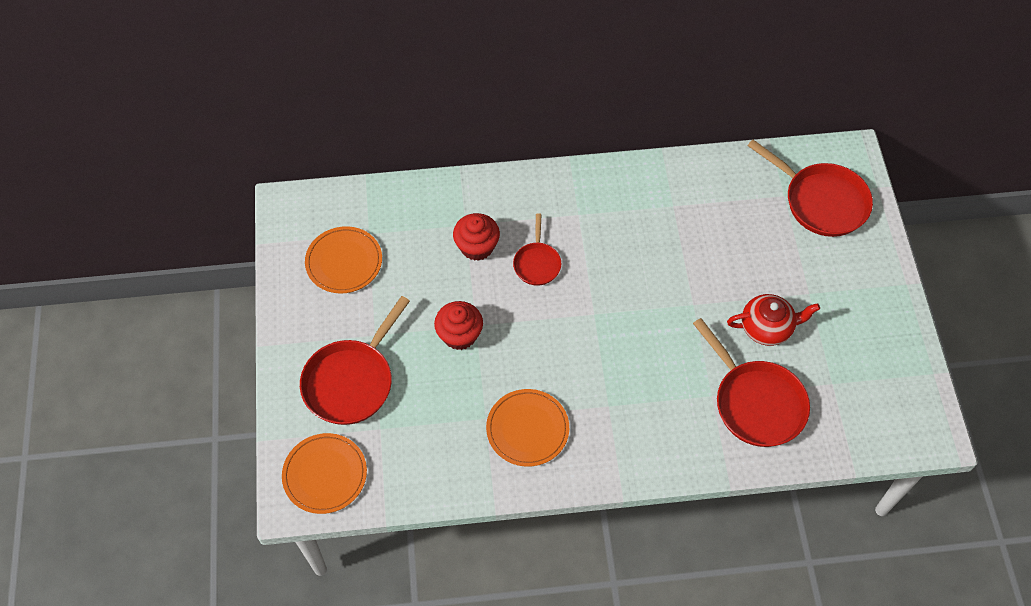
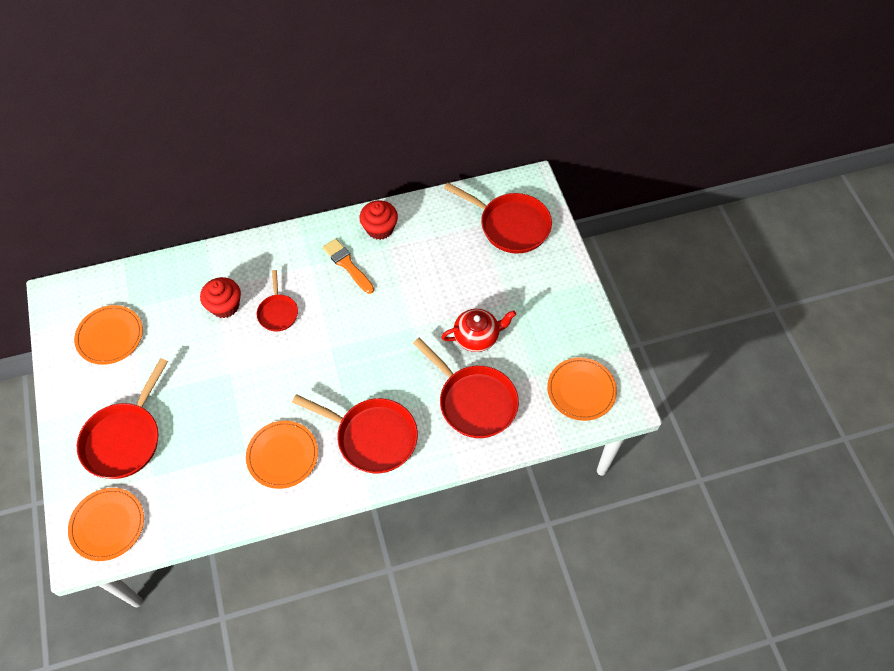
camera: 10 degrees left, 0 degrees up
red cupcake [434,301,483,350] -> red cupcake moved to [360,200,398,240]
none -> red pan [292,394,418,473]
none -> orange brush [323,239,374,294]
none -> orange plate [547,357,617,421]

